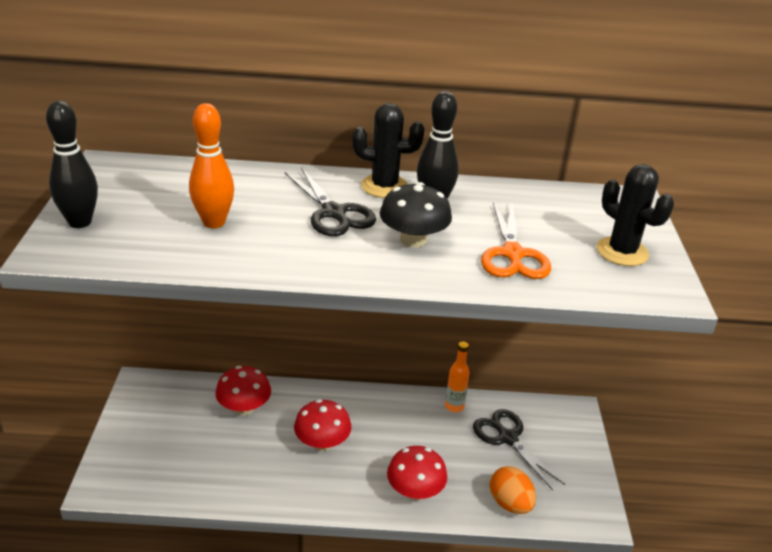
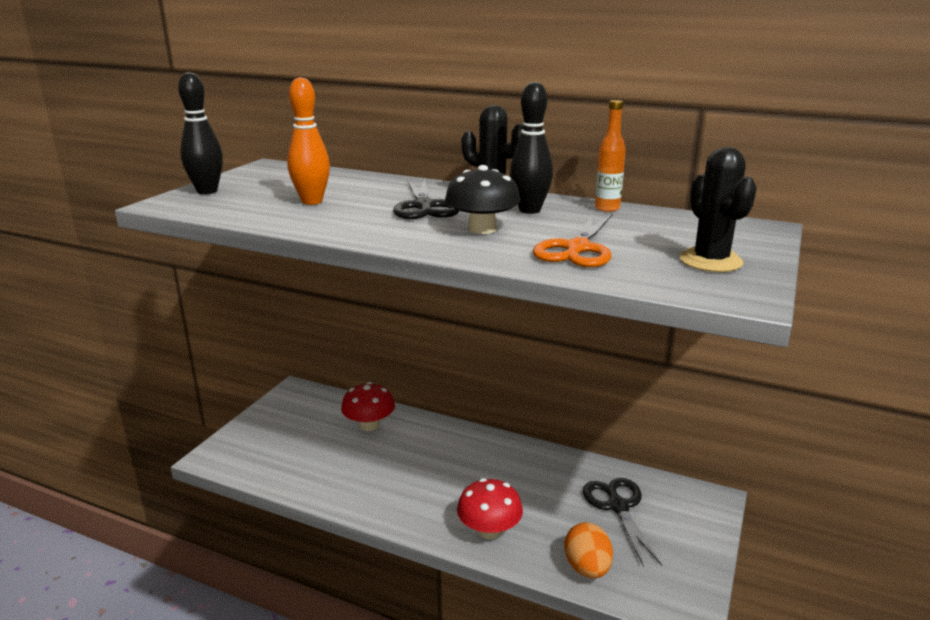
camera: 25 degrees right, 10 degrees down
red mushroom [294,399,351,451] -> none
orange bottle [445,341,470,412] -> orange bottle moved to [595,100,626,212]

